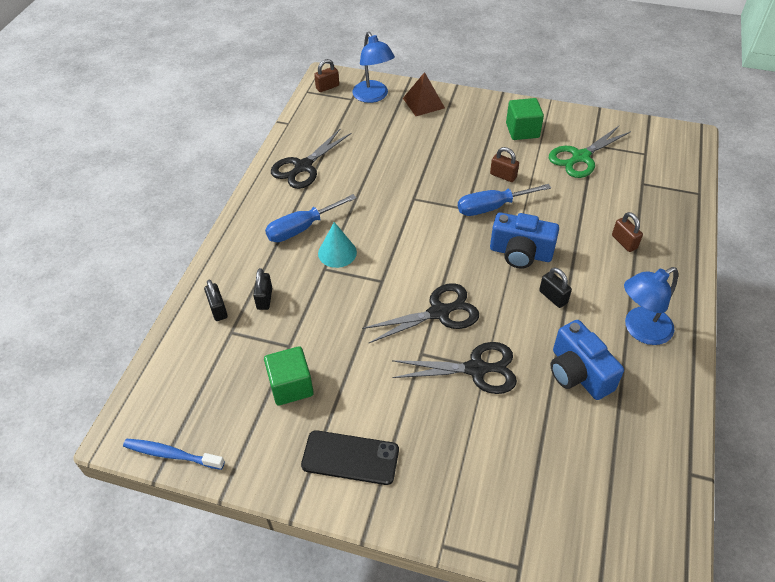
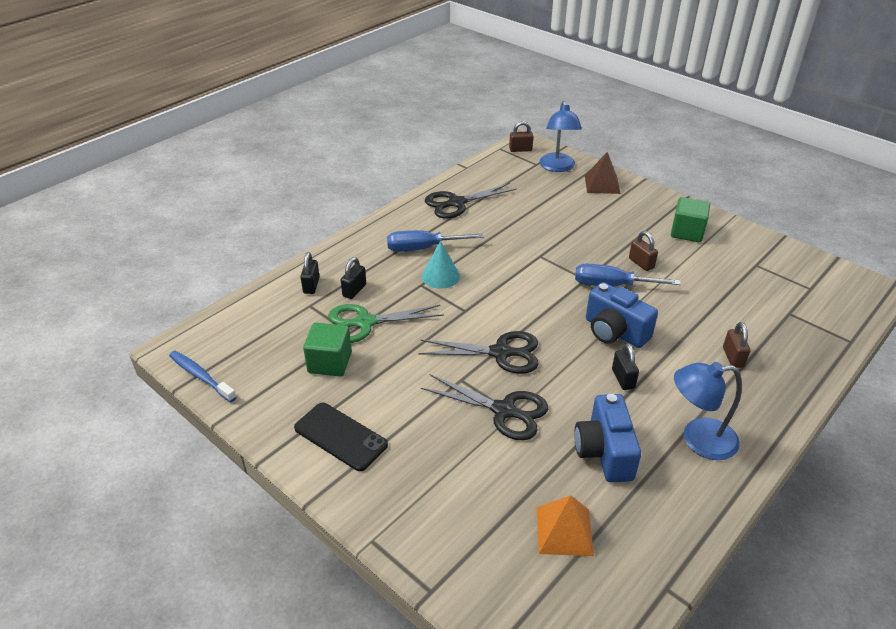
camera: 25 degrees right, 10 degrees down
green scissors [549,126,631,178] -> green scissors moved to [328,304,444,343]
none -> orange pyramid [537,495,594,556]

